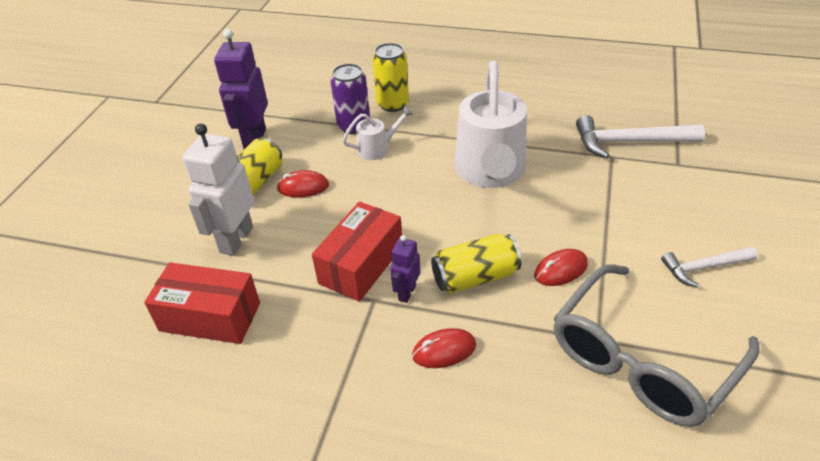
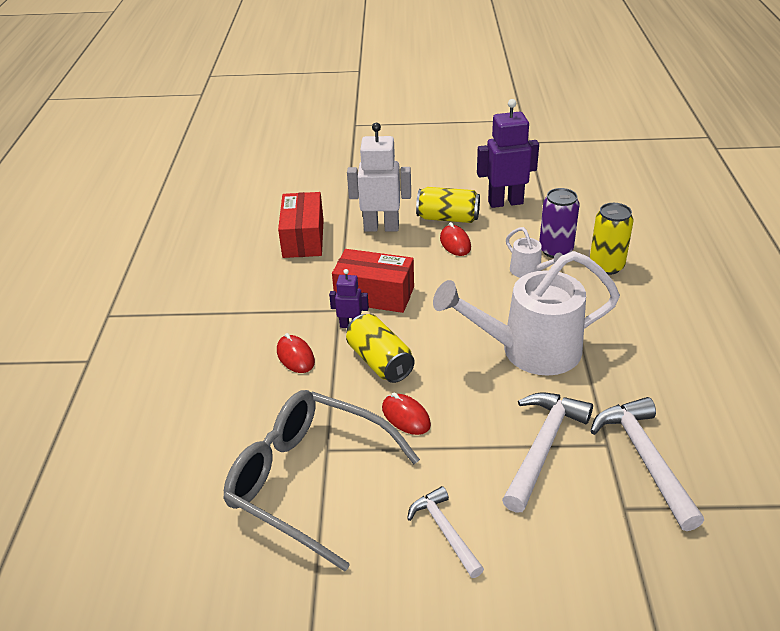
camera: 75 degrees right, 5 degrees down
none -> white hammer [502,392,593,513]

